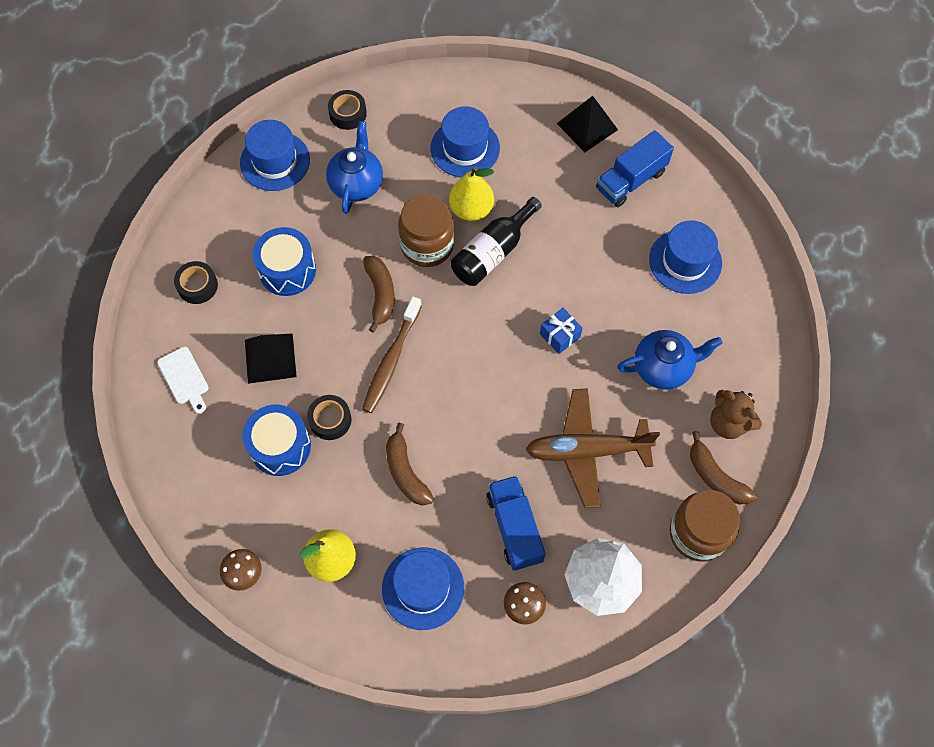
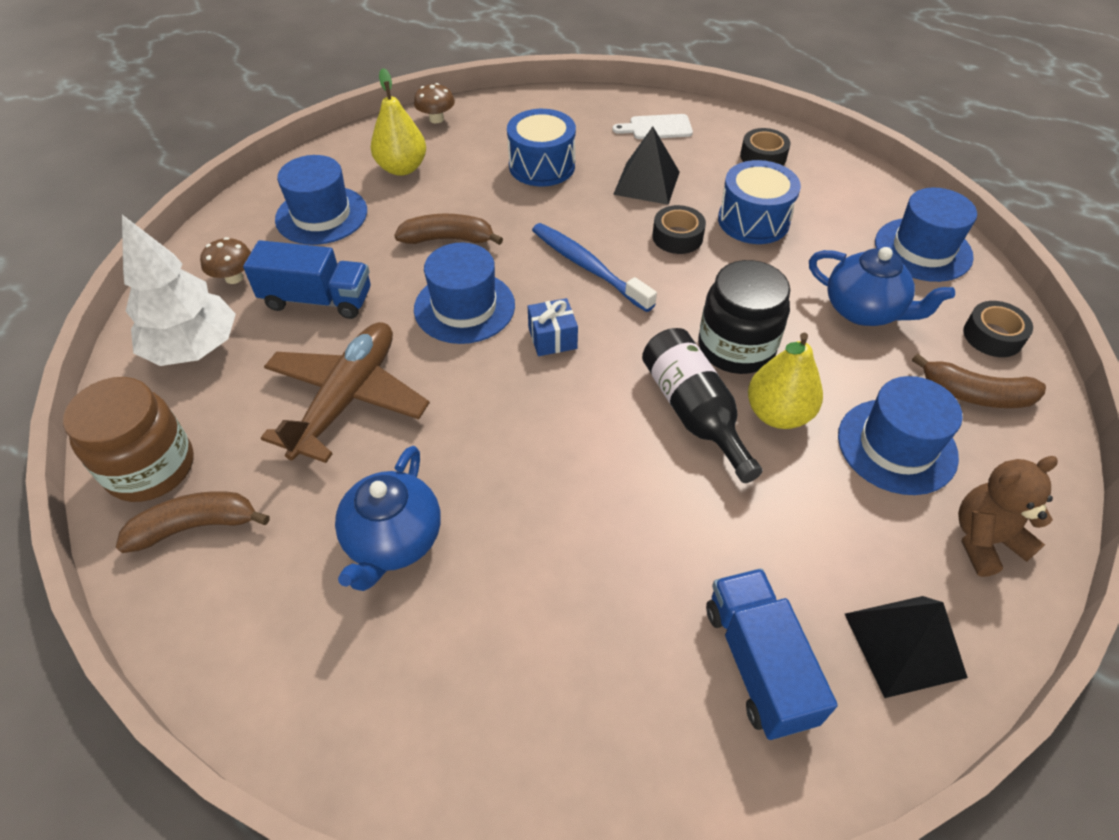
camera: 115 degrees right, 15 degrees down
black tape [307,395,351,440] -> black tape moved to [652,205,706,254]
brown toothbrush [362,297,422,413] -> blue toothbrush [532,223,657,312]
brown banana [363,256,395,333] -> brown banana moved to [912,354,1046,408]
brown jar [398,194,454,267] -> black jar [698,260,790,374]
blue gift [540,308,583,354] -> blue gift moved to [528,298,578,356]
blue hat [649,221,722,294] -> blue hat moved to [414,242,515,344]
brown teddy bear [710,390,762,439] -> brown teddy bear moved to [958,456,1058,577]

